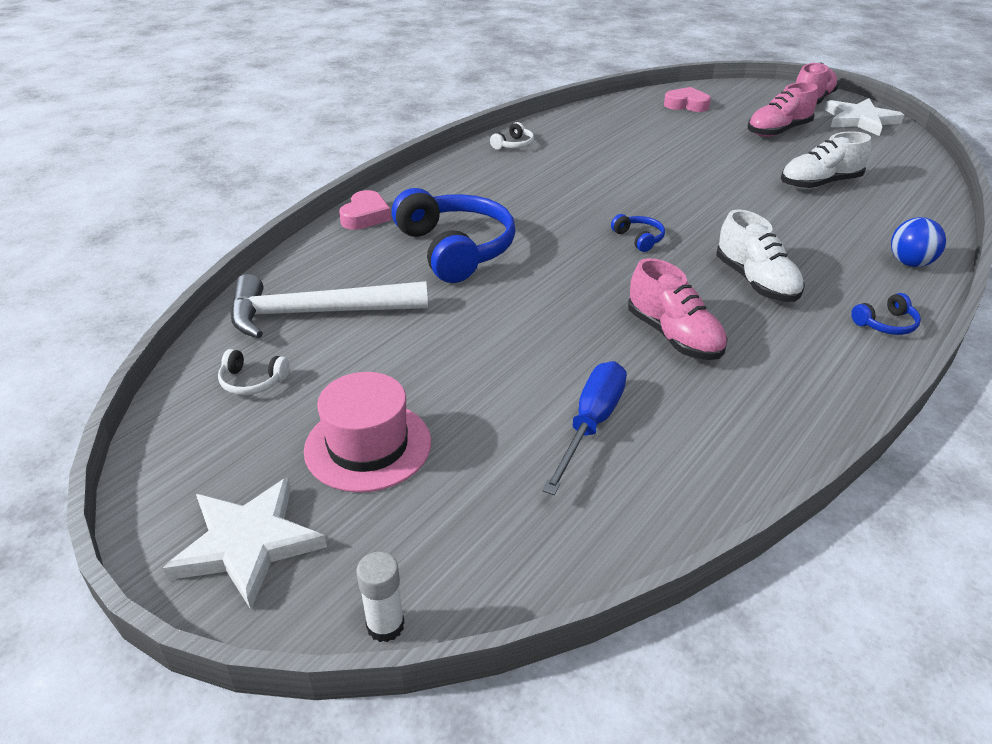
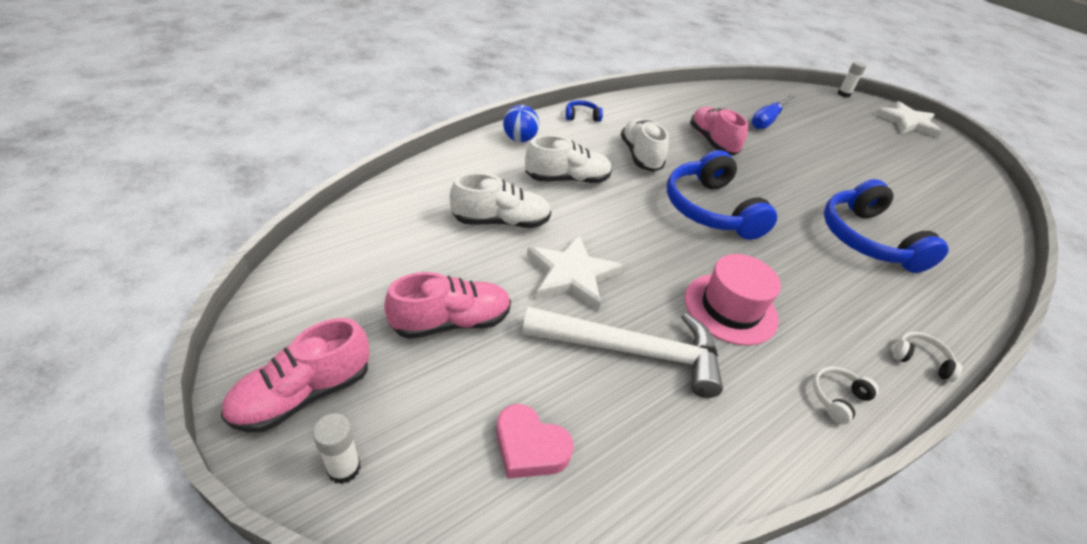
camera: 170 degrees left, 5 degrees up
white headphones [218,349,290,395] -> white headphones moved to [893,332,962,382]
white hammer [230,274,428,339] -> white hammer moved to [522,306,723,398]
pink hat [304,372,431,492] -> pink hat moved to [685,254,781,346]
pink heart [339,190,391,230] -> none
blue headphones [611,214,665,252] -> blue headphones [667,150,777,240], size x2.38
white star [825,98,904,136] -> white star moved to [527,235,623,311]
none -> white glue stick [313,413,361,484]
none -> white shoe [525,135,612,184]

